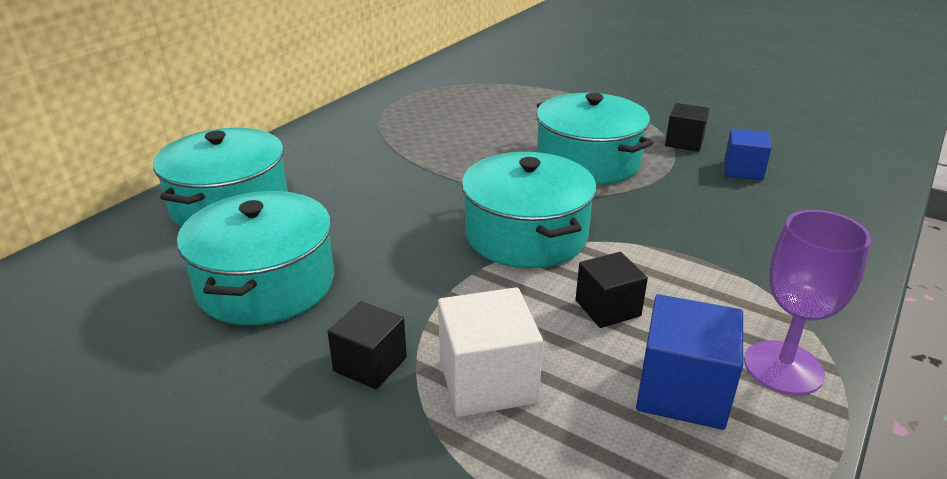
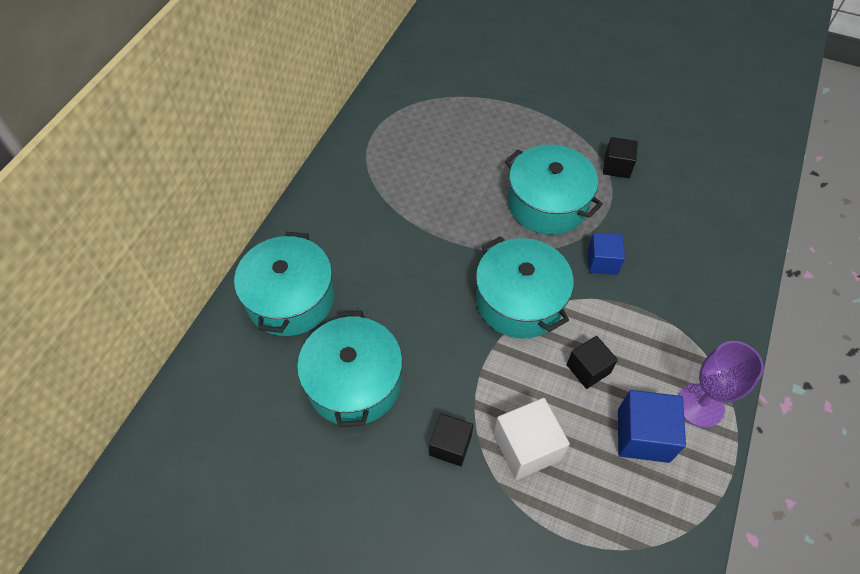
camera: 10 degrees left, 25 degrees up
blue cube [724,128,772,180] -> blue cube moved to [588,233,625,275]

